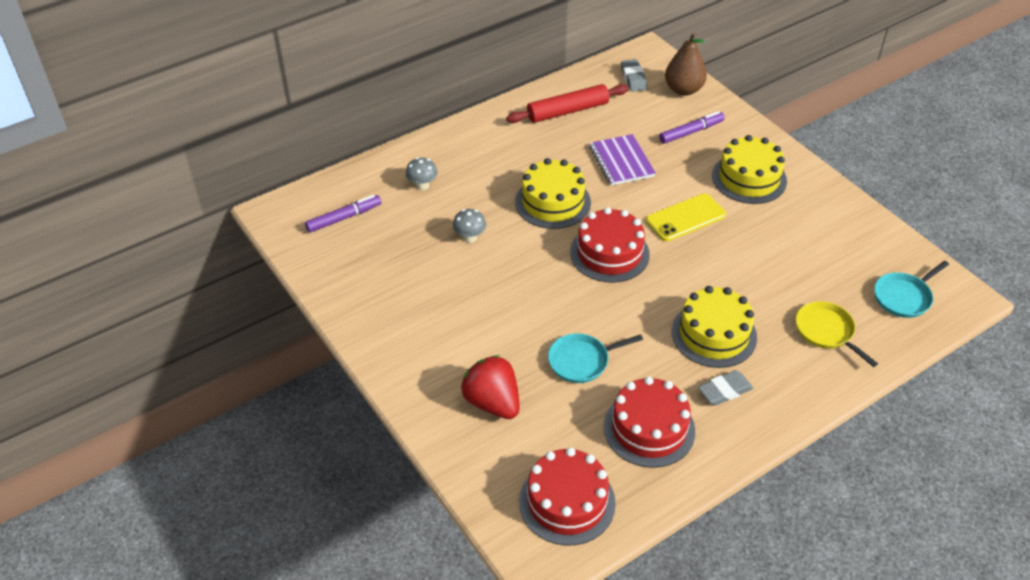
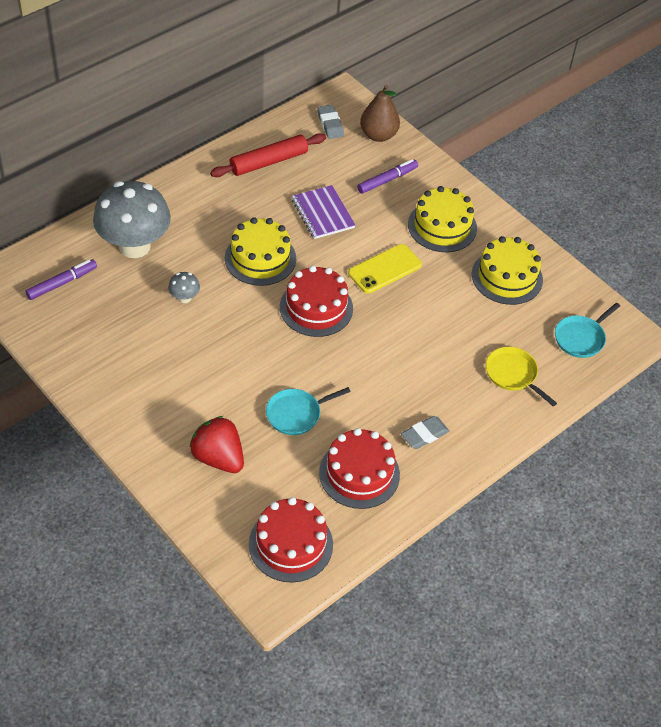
camera: 10 degrees left, 5 degrees up
grey mushroom [406,157,438,190] -> grey mushroom [93,181,171,258], size x2.47
yellow cake [672,286,757,368] -> yellow cake moved to [472,236,543,305]

